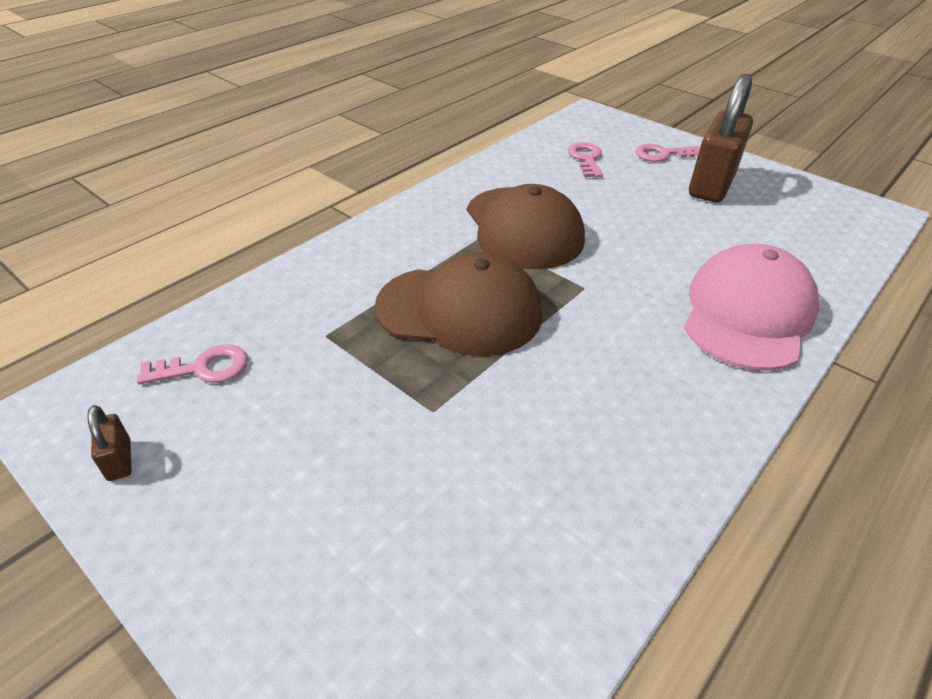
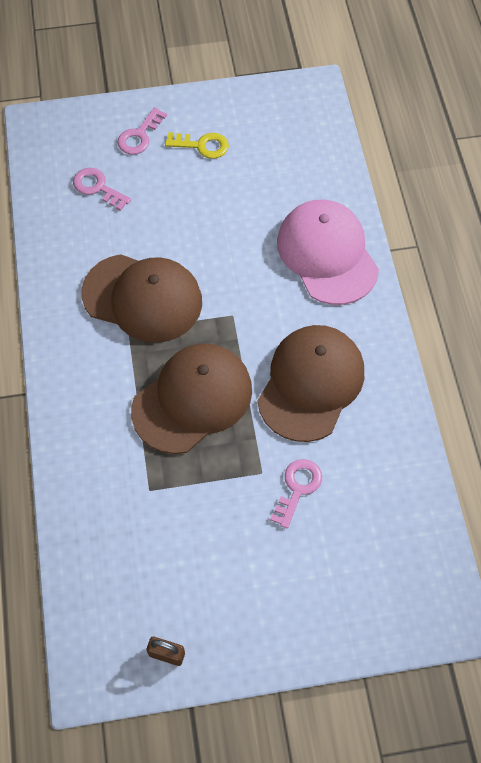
camera: 50 degrees left, 20 degrees up
pink key [137,344,248,384] -> pink key moved to [270,459,322,528]
brown padlock [689,74,753,202] -> yellow key [165,132,229,159]
none -> brown cap [257,325,364,442]

